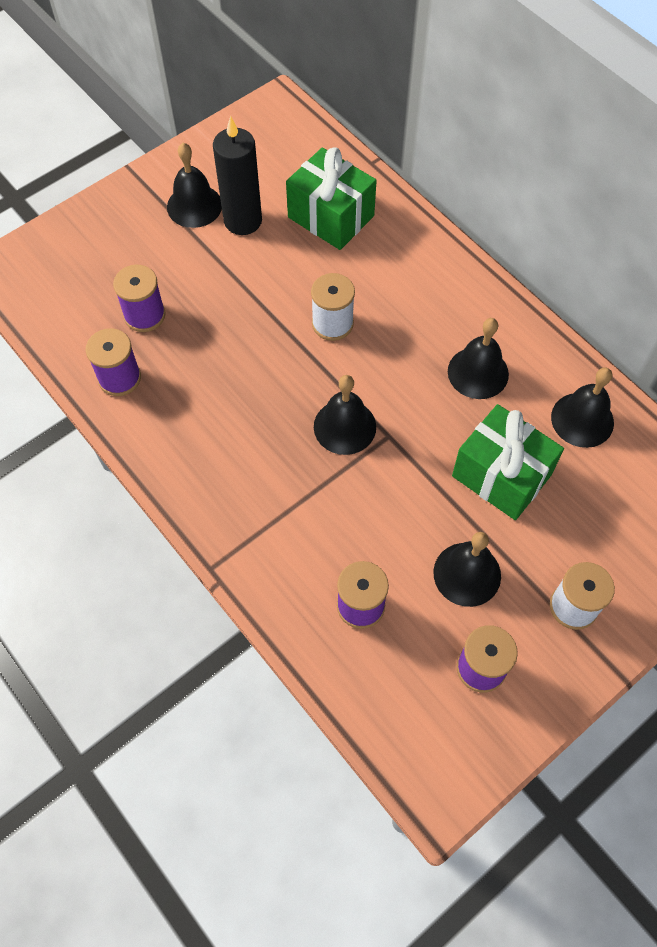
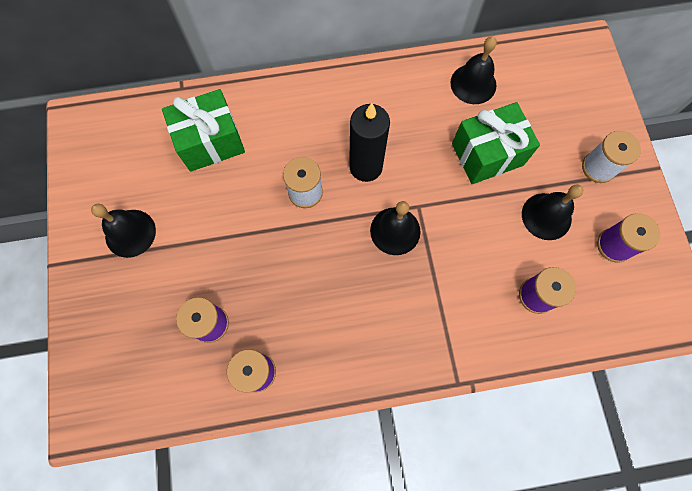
camera: 60 degrees left, 10 degrees up
black candle [213,116,262,235] -> black candle moved to [349,103,390,182]
black bell [448,318,509,399] -> none

